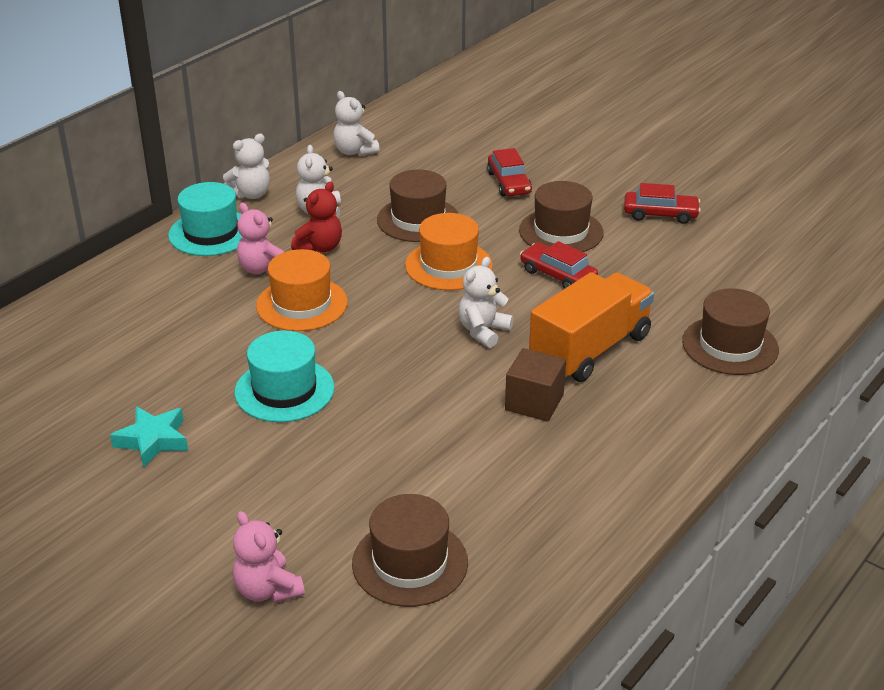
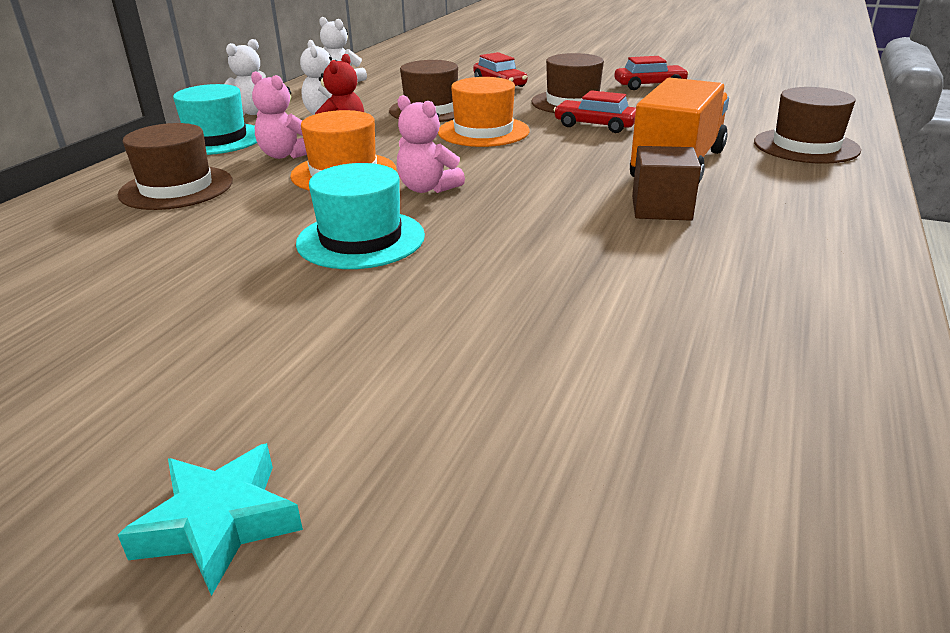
camera: 15 degrees left, 5 degrees down
turquoise star [110,406,188,468] -> turquoise star moved to [118,443,303,596]
pink teddy bear [233,511,305,603] -> pink teddy bear moved to [397,95,465,193]
brown hat [352,494,468,607] -> brown hat moved to [118,123,233,210]
white teddy bear [459,257,514,348] -> none

